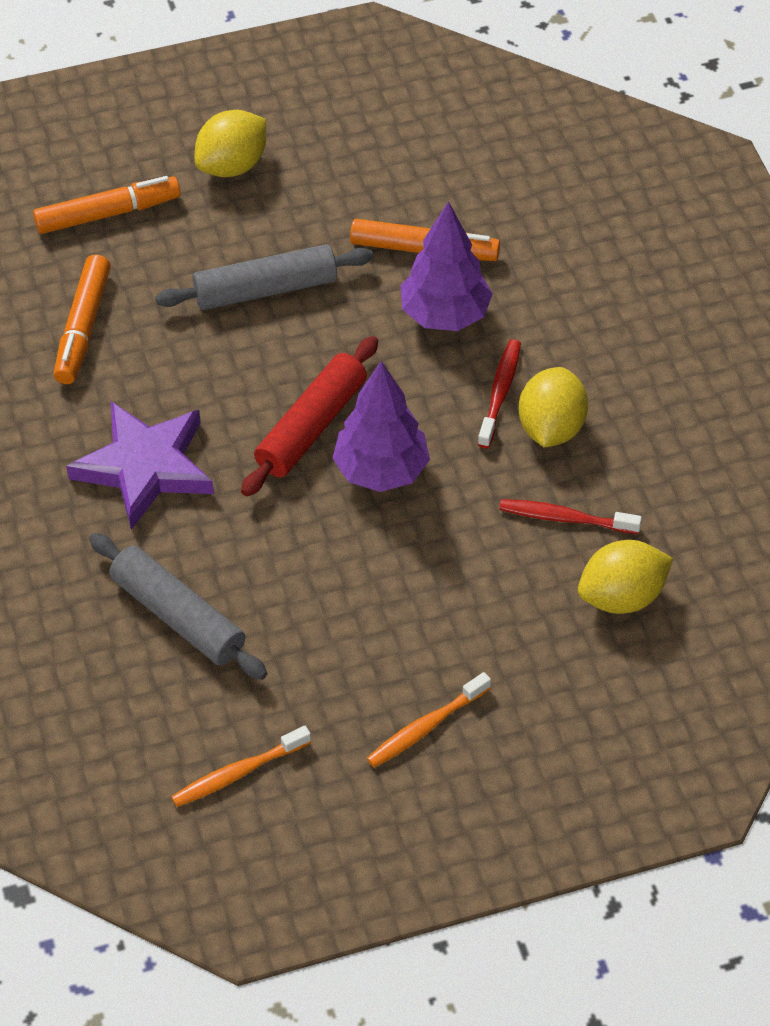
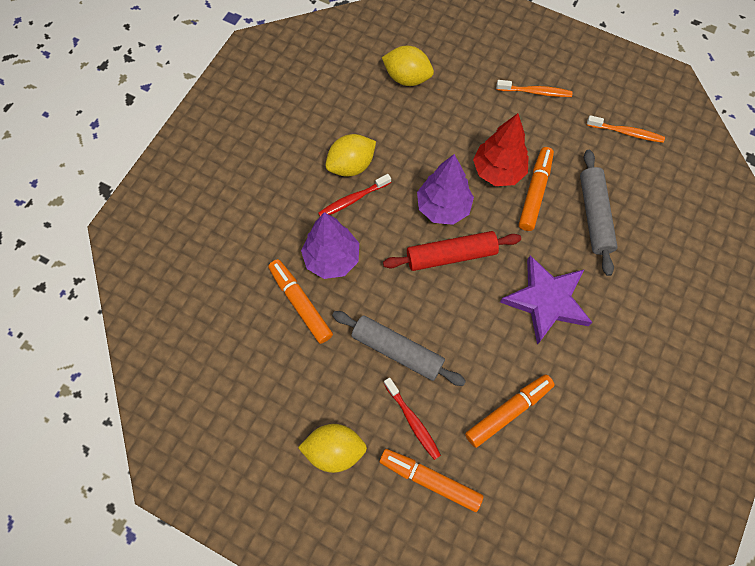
camera: 135 degrees left, 15 degrees up
red toothbrush [499,499,642,534] -> red toothbrush moved to [384,378,441,460]
none -> red tree [473,113,529,186]
none -> orange marker [519,147,554,231]

